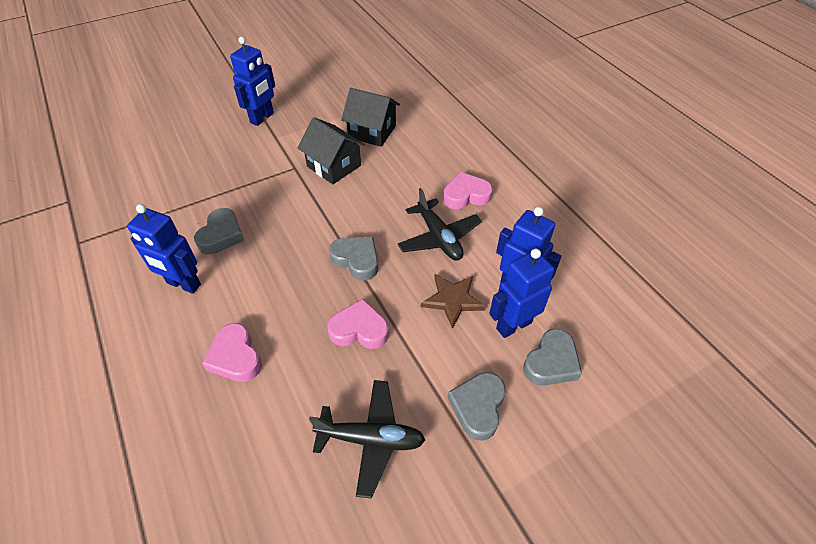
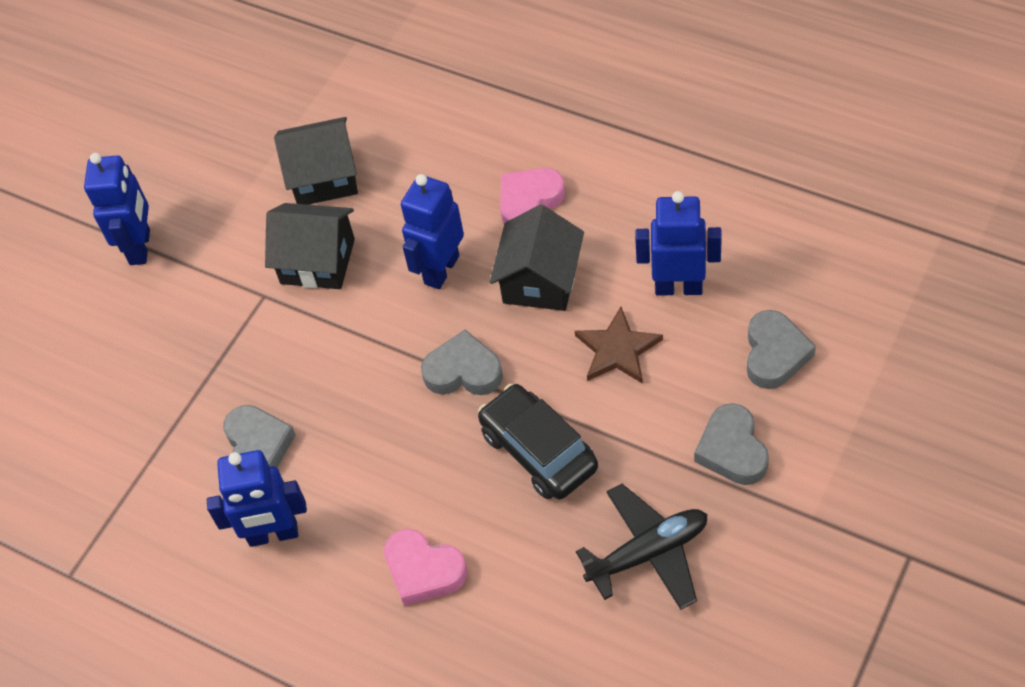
camera: 25 degrees left, 5 degrees up
pink heart [327,299,389,349] -> black car [478,384,598,499]
black plane [398,188,482,261] -> black house [490,205,584,311]
blue robot [489,249,554,338] -> blue robot moved to [401,174,464,289]

